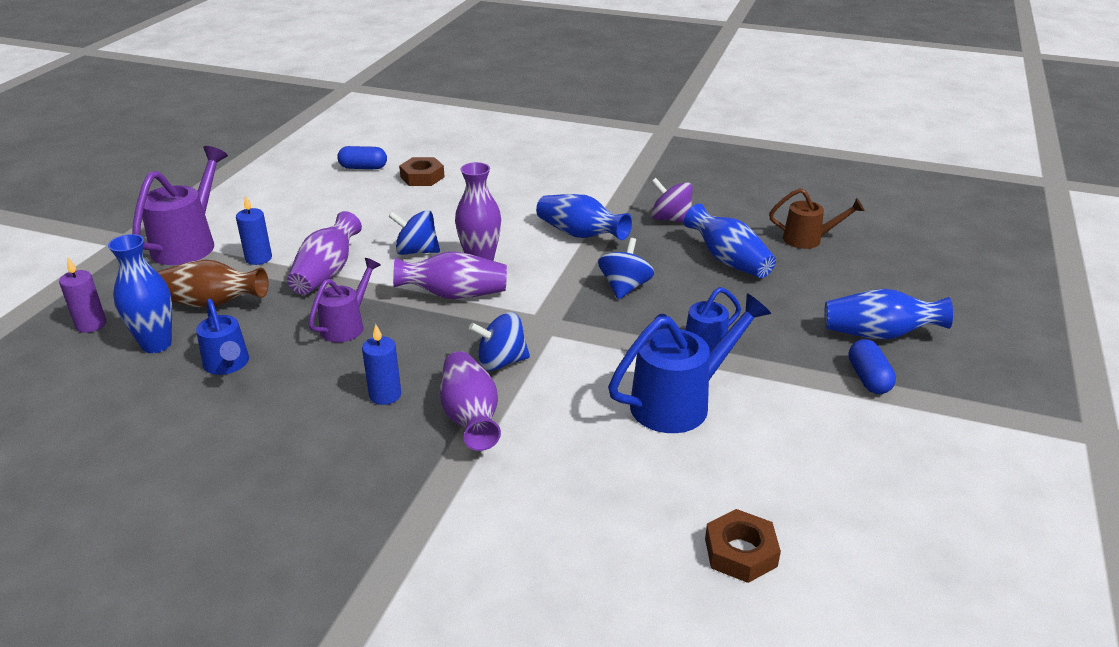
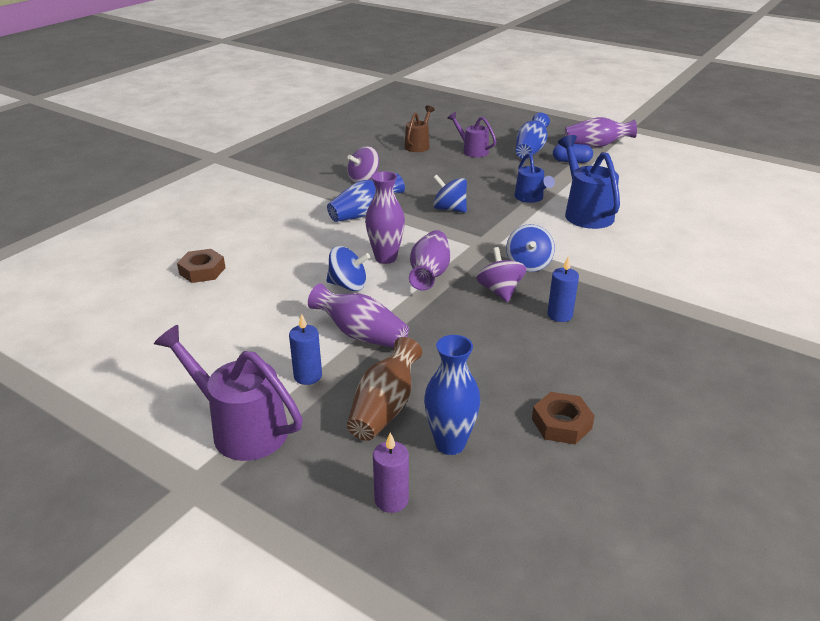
camera: 75 degrees left, 0 degrees up
blue watering can [196,299,249,375] -> none
purple watering can [308,258,380,342] -> purple watering can moved to [447,112,496,157]
blue capsule [337,146,387,169] -> none
blue spinning top [388,210,440,255] -> blue spinning top turned 105 degrees counterclockwise [326,246,370,291]
purple vase [440,351,501,451] -> purple vase moved to [565,117,637,147]
blue vase [684,204,776,278] -> none
brown nut [705,509,781,583] -> brown nut moved to [532,392,595,444]
none -> purple spinning top [476,247,526,302]

